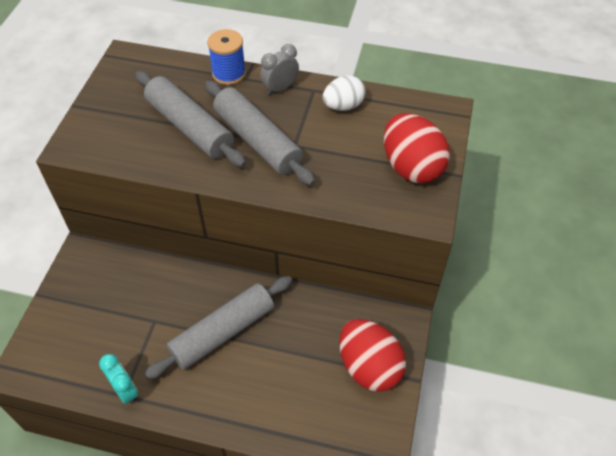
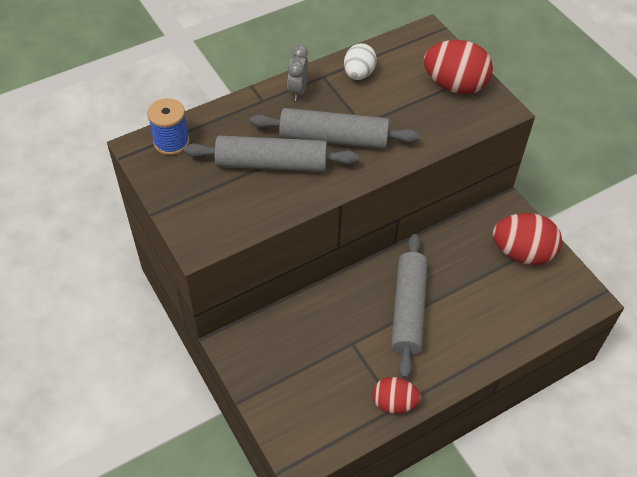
camera: 45 degrees left, 0 degrees up
turquoise clock [99,354,138,405] -> red egg [372,377,421,414]
blue spool [207,29,246,85] -> blue spool moved to [147,98,189,155]

